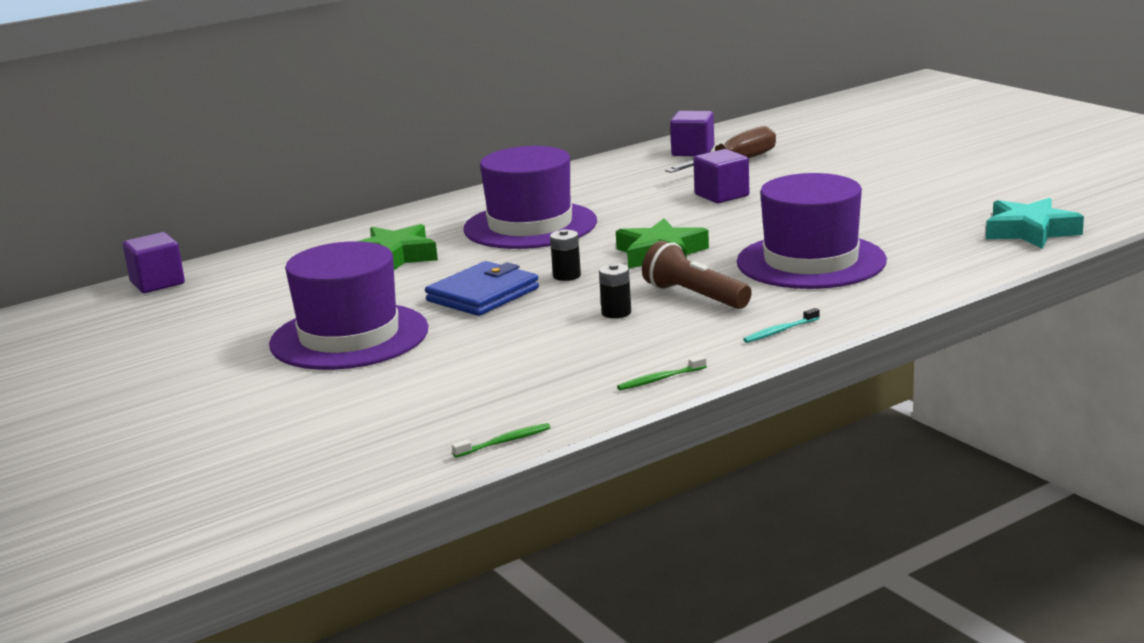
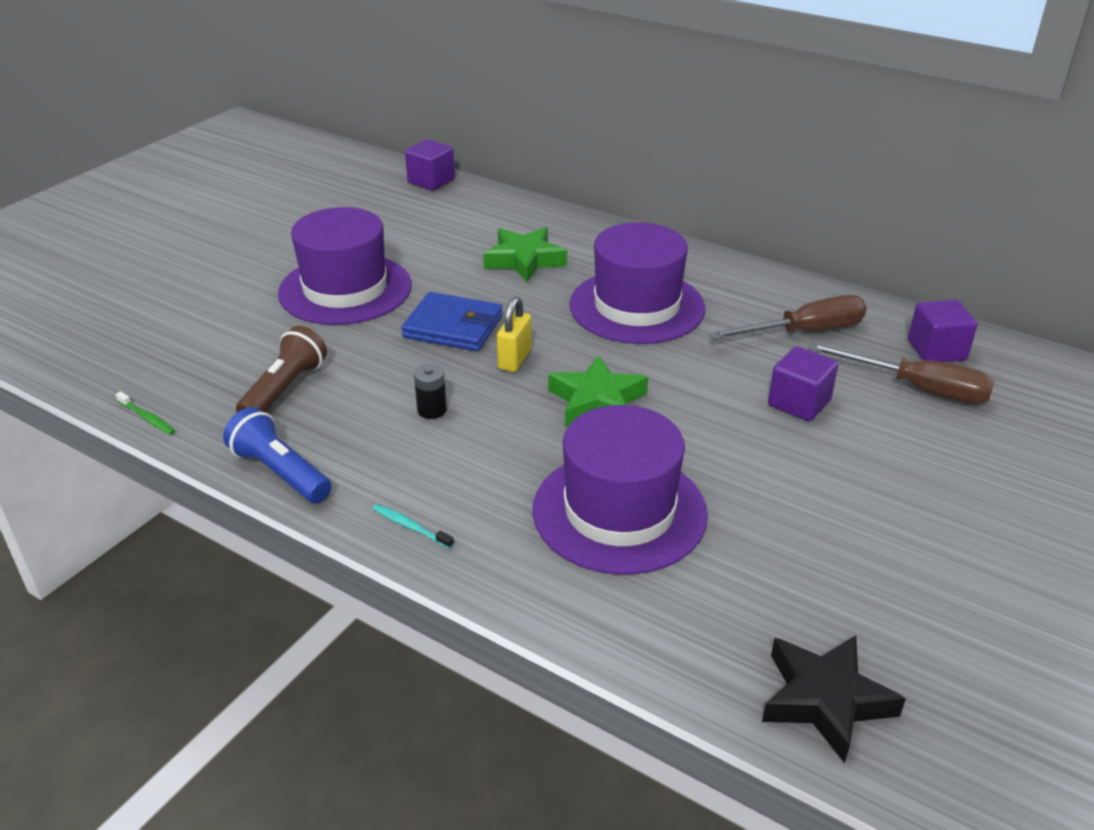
camera: 65 degrees right, 15 degrees up
black battery [550,229,581,281] -> yellow padlock [497,296,532,372]
green toothbrush [617,356,707,390] -> blue flashlight [223,407,332,503]
brown flashlight [642,241,752,309] -> brown flashlight moved to [236,326,327,413]
turquoise star [986,198,1084,249] -> black star [762,635,906,763]
none -> brown screwdriver [708,295,867,340]

